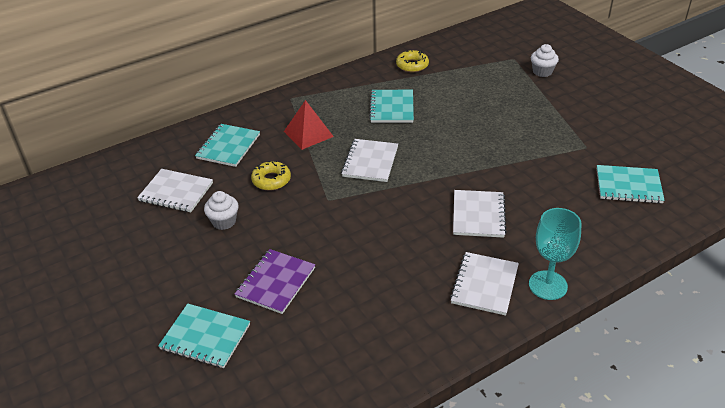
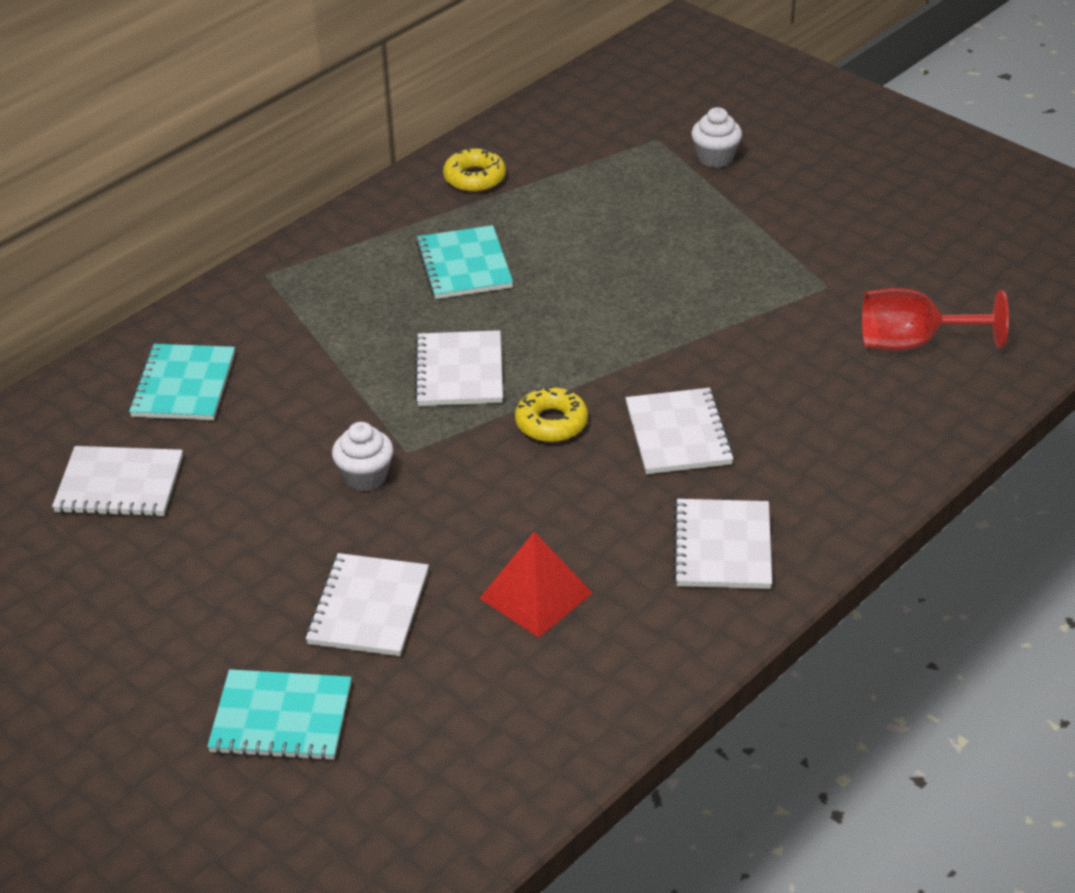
camera: 15 degrees left, 0 degrees up
white cupcake [204,191,239,230] -> white cupcake moved to [332,422,394,492]
purple notebook [235,249,315,314] -> white notebook [305,553,429,656]
yellow donut [251,161,291,191] -> yellow donut moved to [515,386,588,442]
red pyramid [284,100,334,150] -> red pyramid moved to [479,532,593,637]
turquoise goblet [529,208,582,300] -> none
turquoise notebook [597,165,665,204] -> red goblet [862,288,1009,351]

